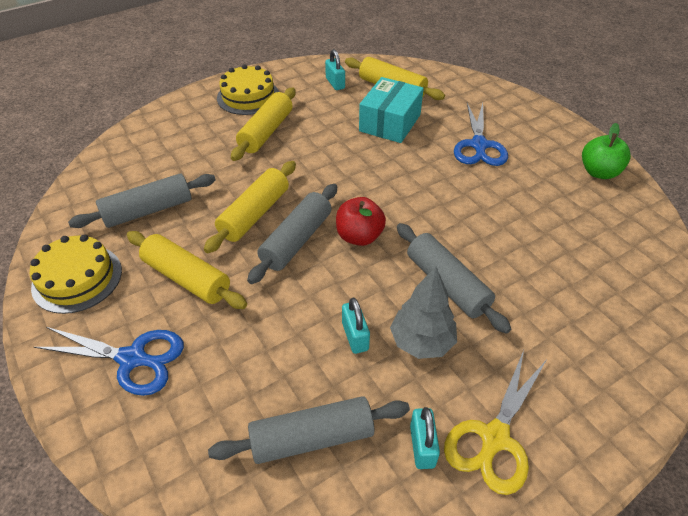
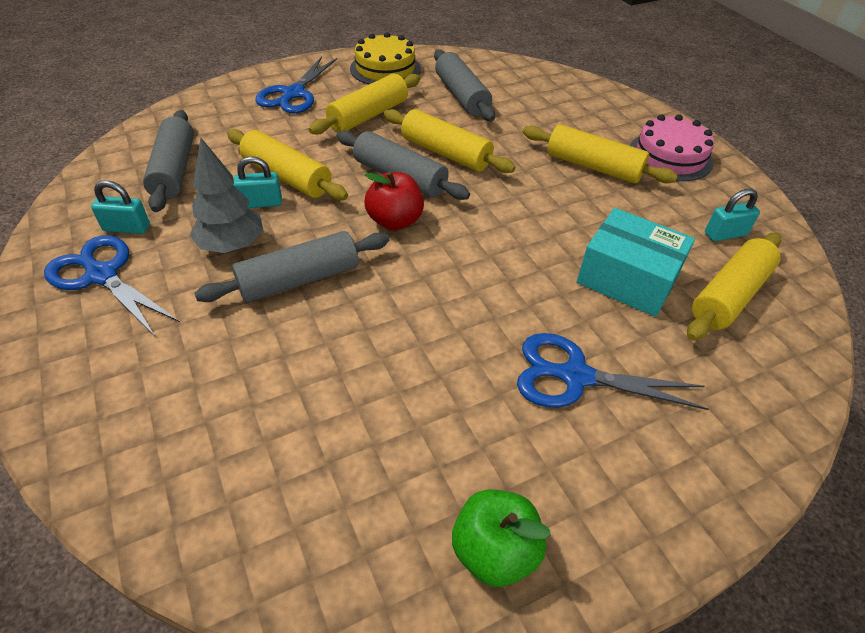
camera: 95 degrees right, 0 degrees up
yellow cake [217,64,279,115] -> pink cake [630,114,714,181]
yellow scissors [444,350,547,495] -> blue scissors [44,235,180,336]
none -> yellow rolling pin [227,129,348,200]

